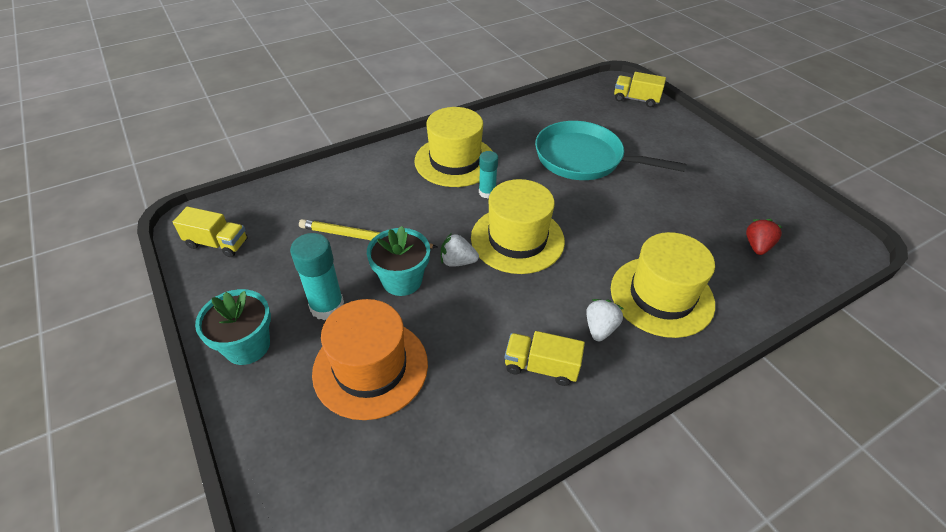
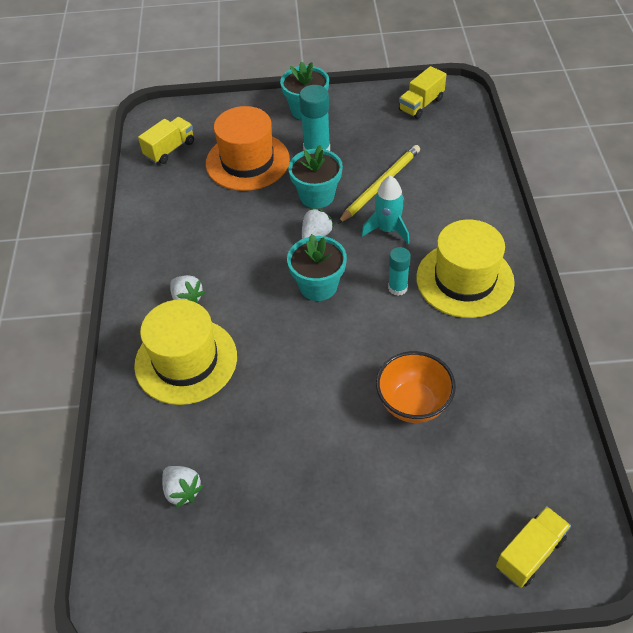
camera: 120 degrees right, 5 degrees up
yellow hat [471,179,565,274] -> turquoise flower pot [287,234,347,301]
yellow truck [505,331,585,386] -> yellow truck moved to [138,117,194,164]
turquoise pan [535,121,686,180] -> orange bowl [376,351,456,423]
red strawberry [746,219,782,255] -> white strawberry [162,466,203,507]
none -> turquoise rocket [361,176,410,244]

